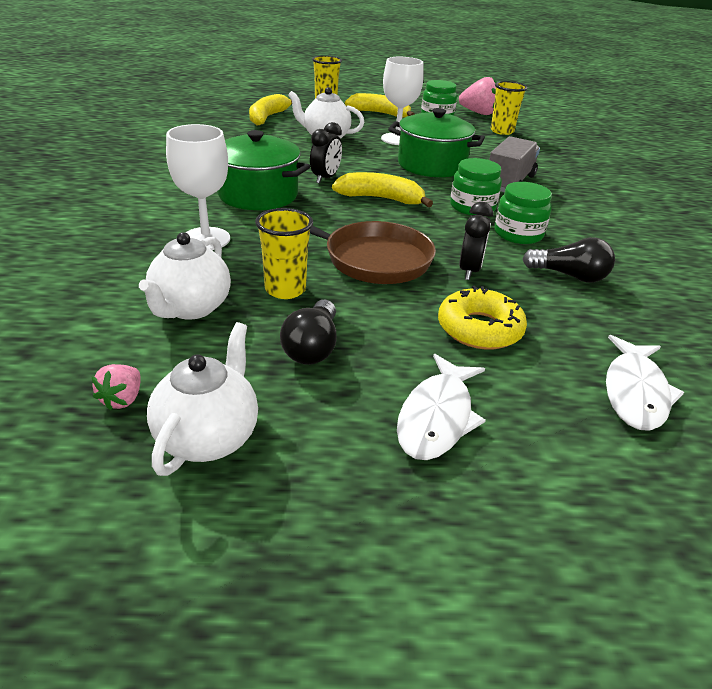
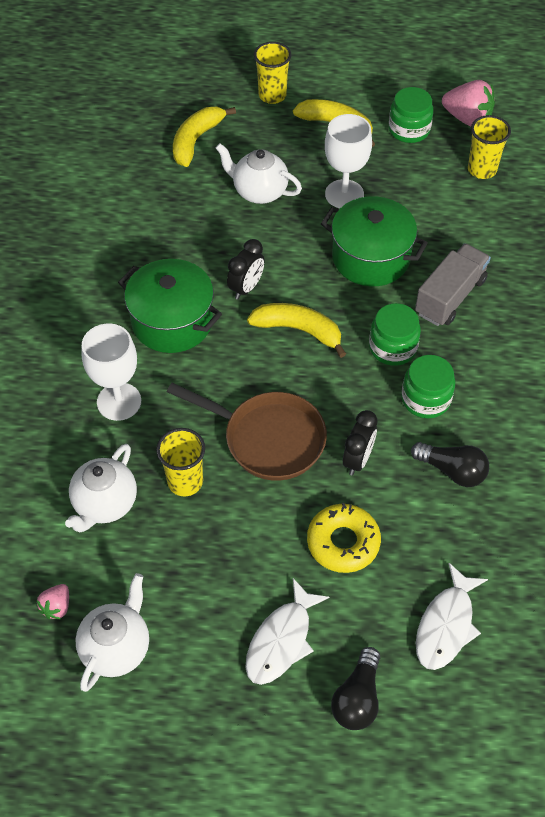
camera: 10 degrees right, 20 degrees up
black light bulb [280,300,337,365] -> black light bulb moved to [331,647,380,730]

